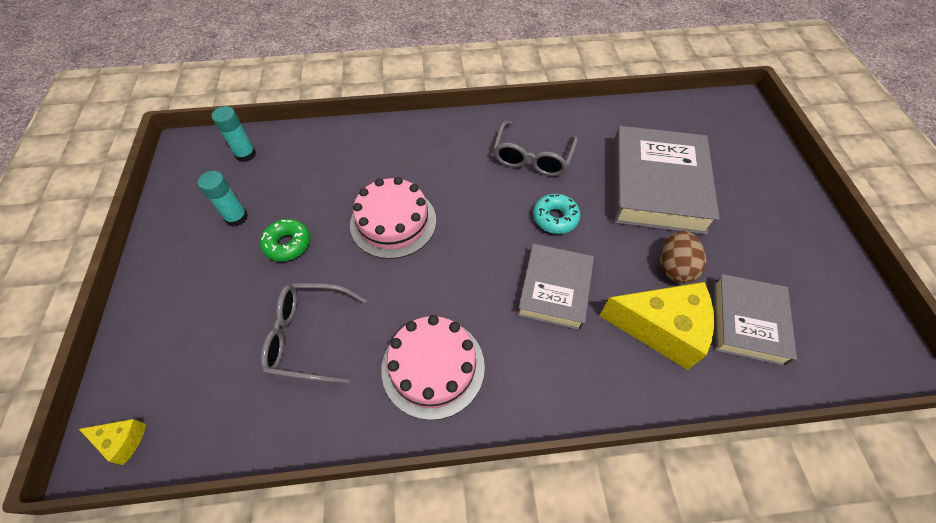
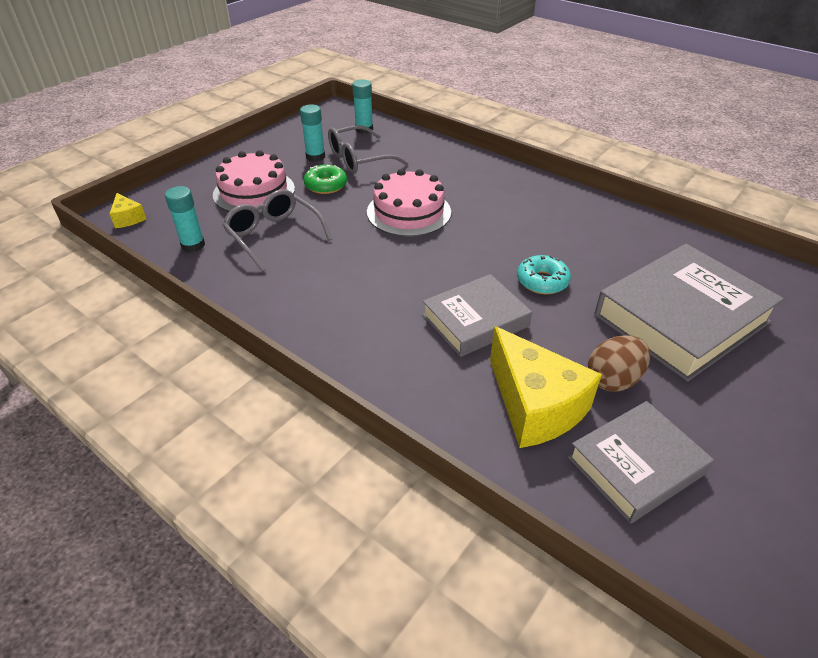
camera: 45 degrees right, 15 degrees down
pink cake [381,315,485,420] -> pink cake moved to [213,150,295,213]
grey glasses [493,121,578,176] -> grey glasses moved to [328,125,409,174]
none -> turquoise glue stick [165,186,205,252]

